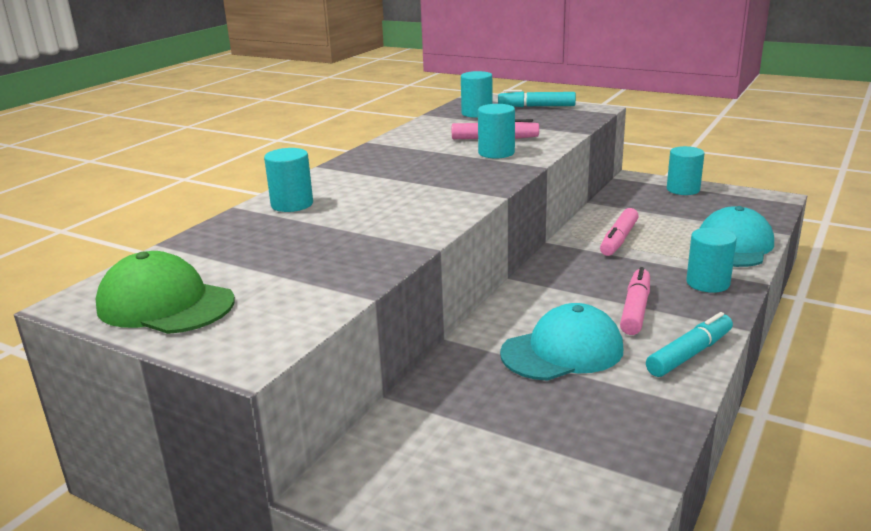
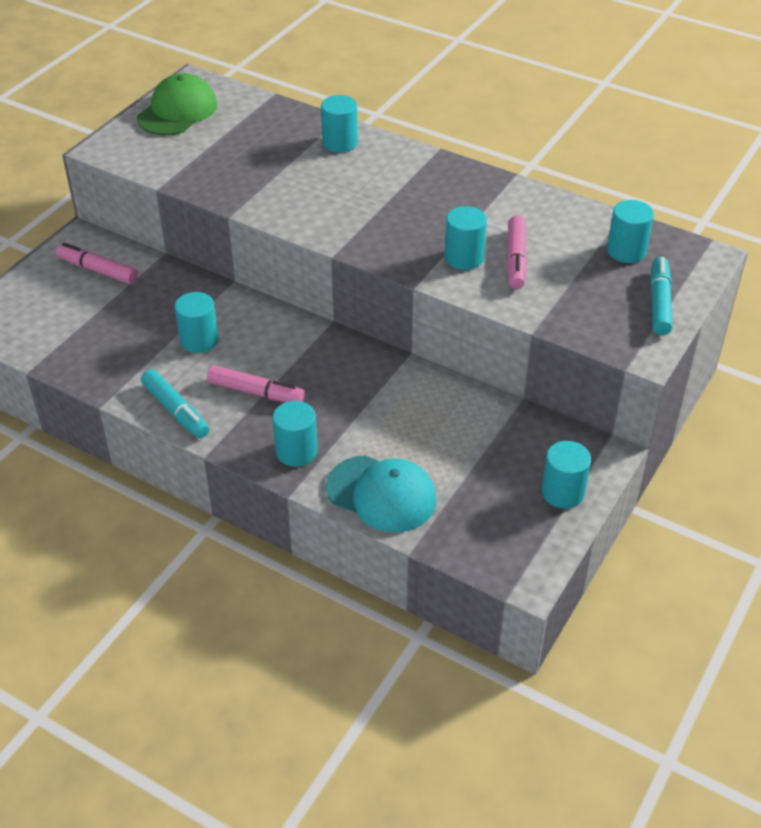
camera: 90 degrees right, 20 degrees up
turquoise cap [500,303,623,381] -> turquoise cylinder [175,292,218,353]
pink marker [600,208,639,256] -> pink marker moved to [56,243,138,284]

